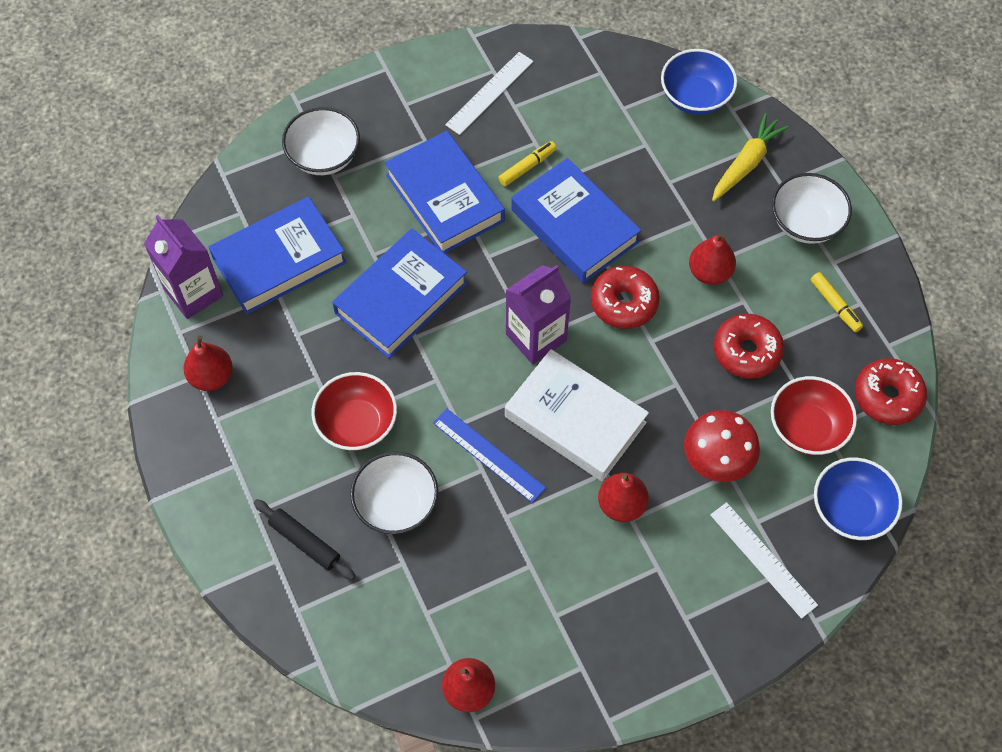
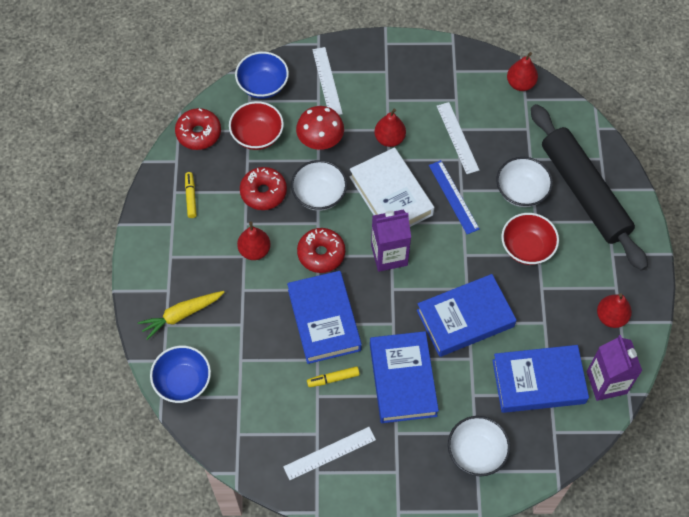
camera: 155 degrees left, 0 degrees up
black rolling pin [254,499,355,580] -> black rolling pin [531,104,648,271], size x2.47
white bowl [772,173,852,244] -> white bowl moved to [291,160,347,211]
none -> white ruler [437,102,479,174]

